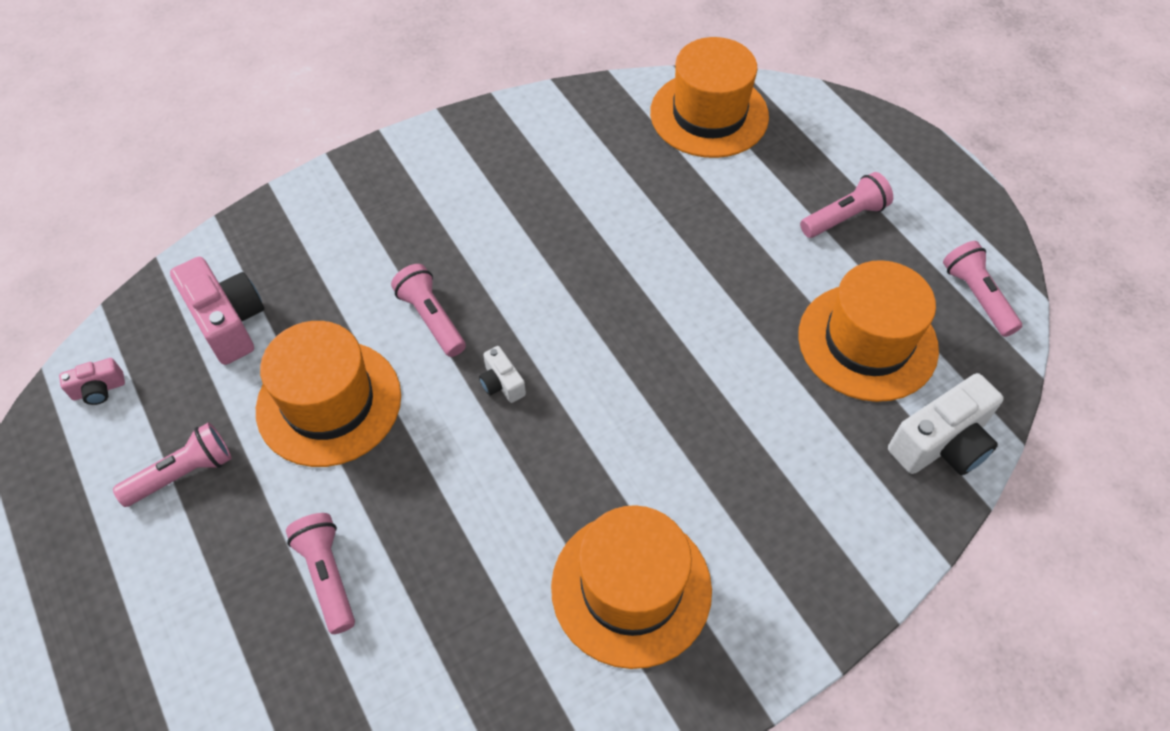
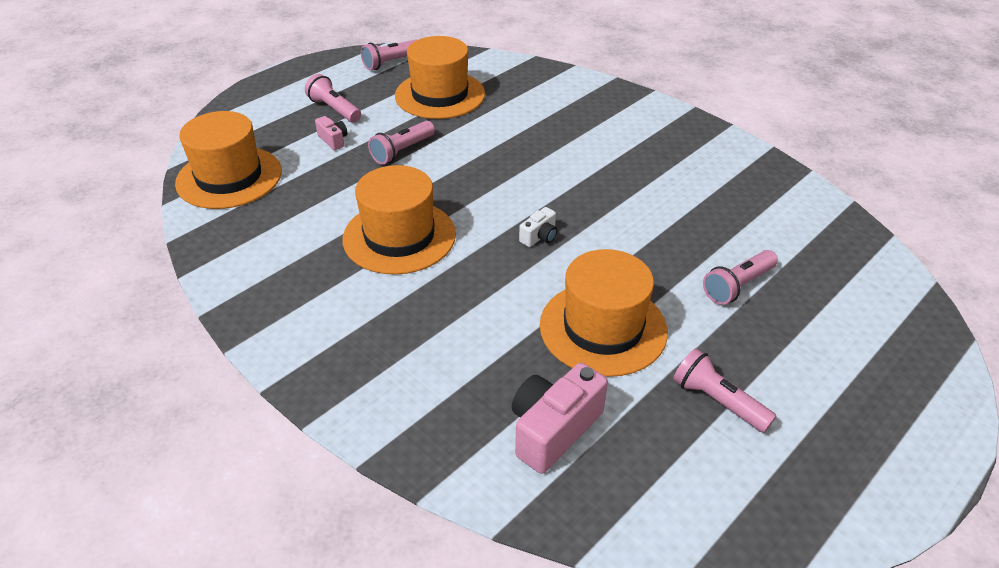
camera: 105 degrees left, 15 degrees down
pink camera [59,358,125,405] -> pink camera moved to [315,116,348,150]
pink flashlight [391,264,466,357] -> pink flashlight moved to [368,121,435,165]
orange hat [551,505,712,669] -> orange hat moved to [343,165,456,274]
white camera [888,373,1004,475] -> none

